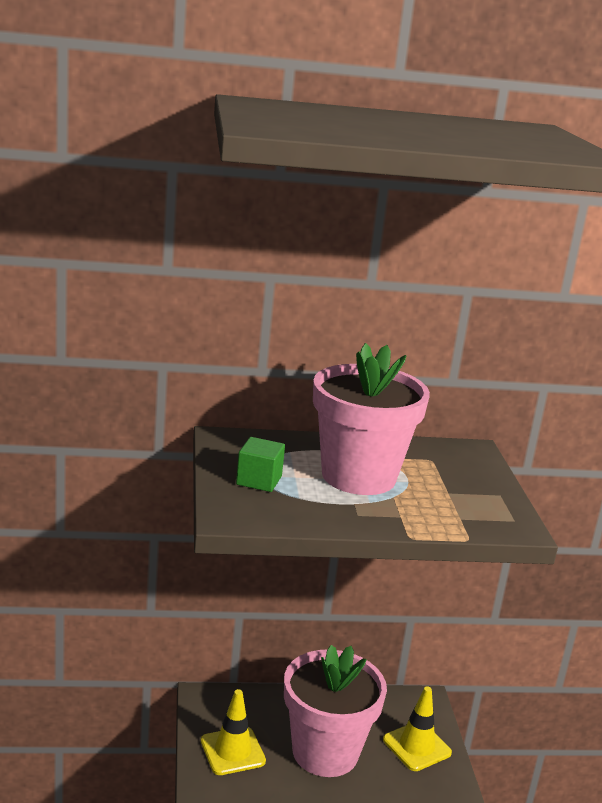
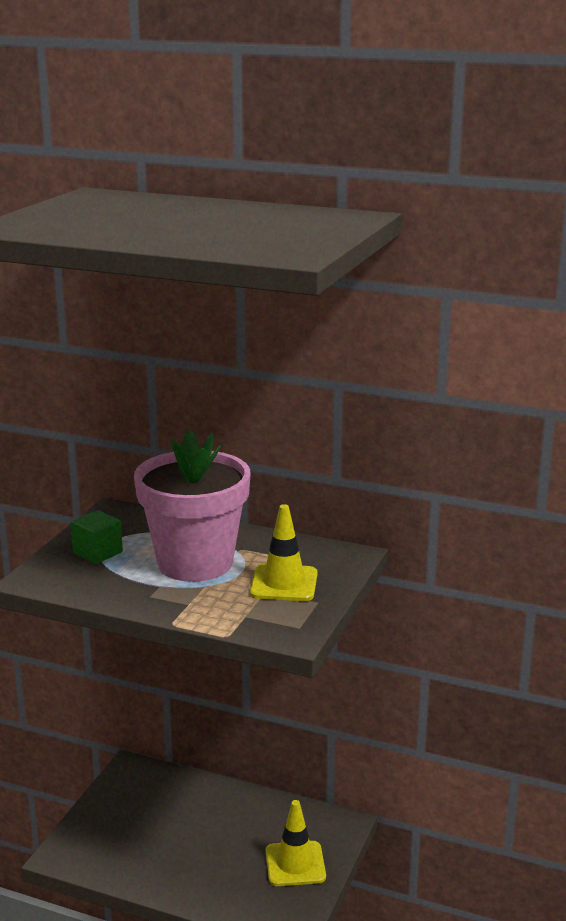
camera: 30 degrees right, 0 degrees up
yellow traffic cone [201,689,266,775] -> yellow traffic cone moved to [250,504,318,601]
pink flower pot [284,645,387,777] -> none

